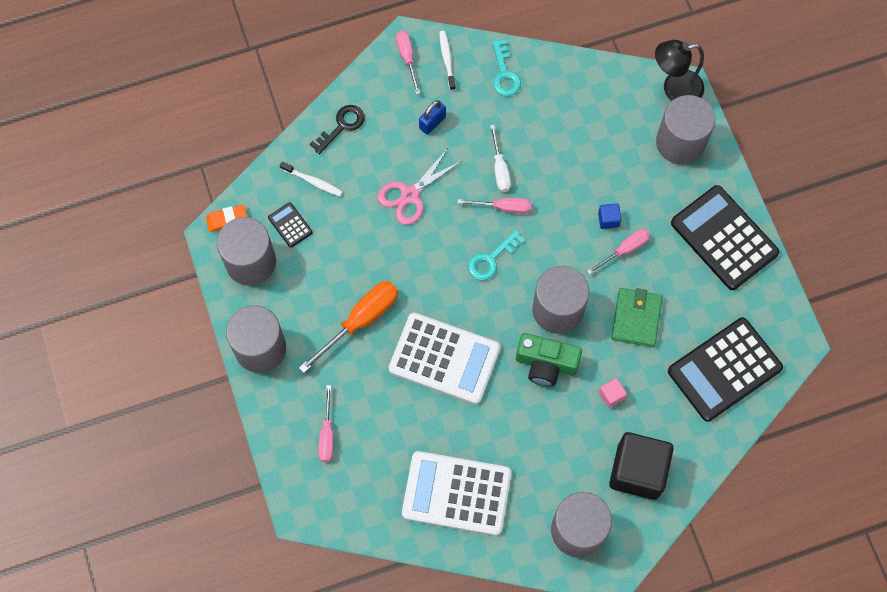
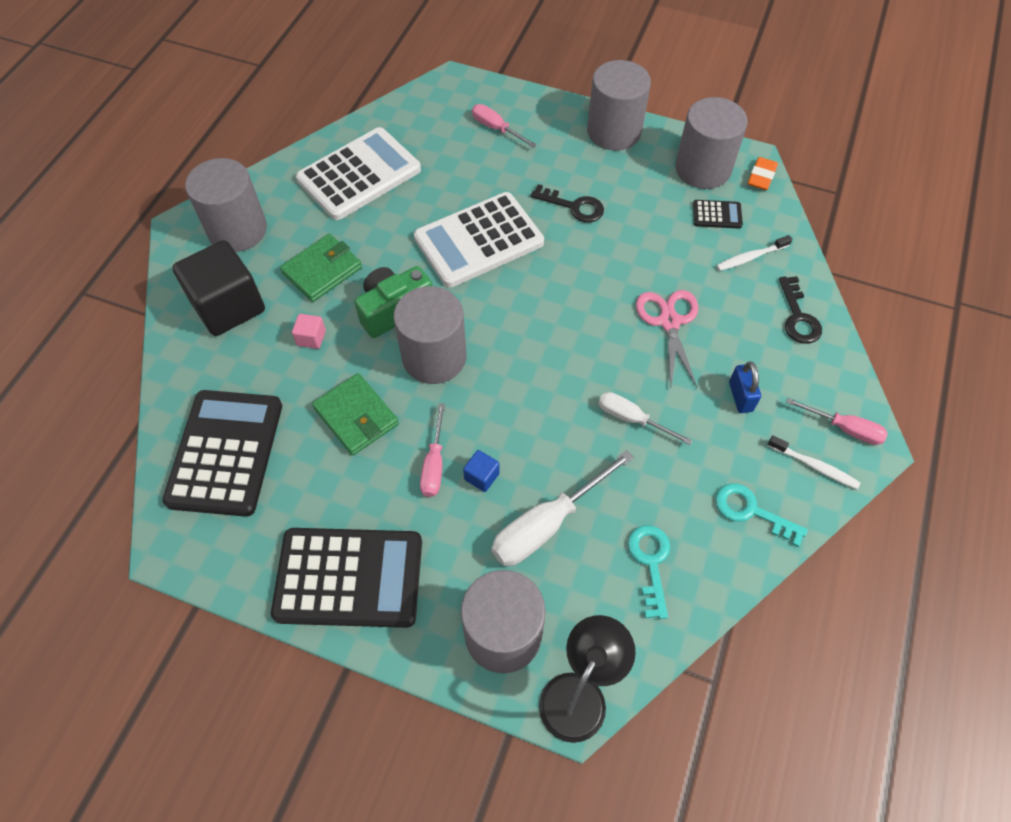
camera: 130 degrees right, 10 degrees down
orange screwdriver [299,281,398,373] -> black key [531,184,604,223]
pink screwdriver [457,198,531,214] -> none
turquoise key [468,230,525,281] -> turquoise key moved to [628,525,670,619]
none -> green wallet [280,234,362,302]
none -> white screwdriver [492,450,634,566]

